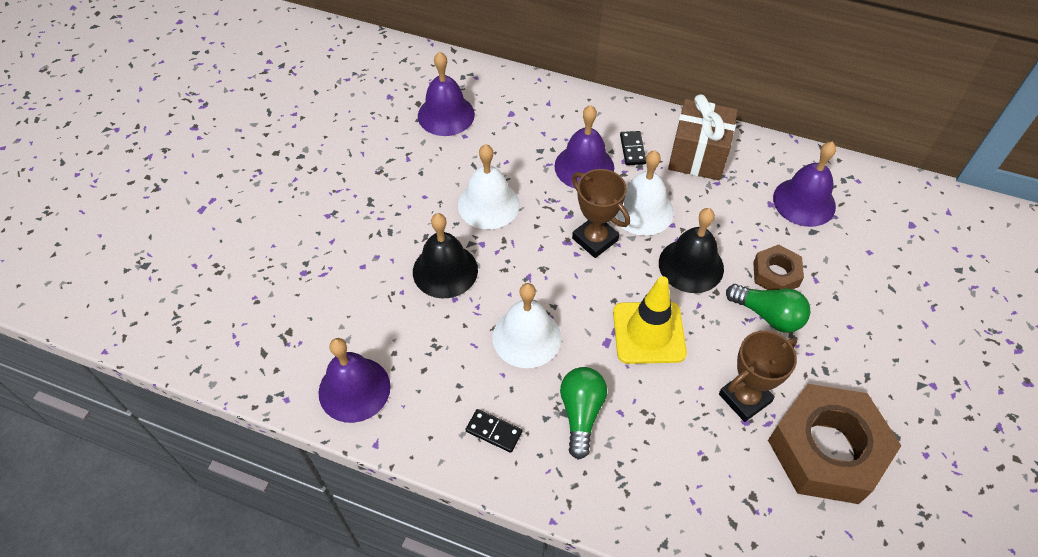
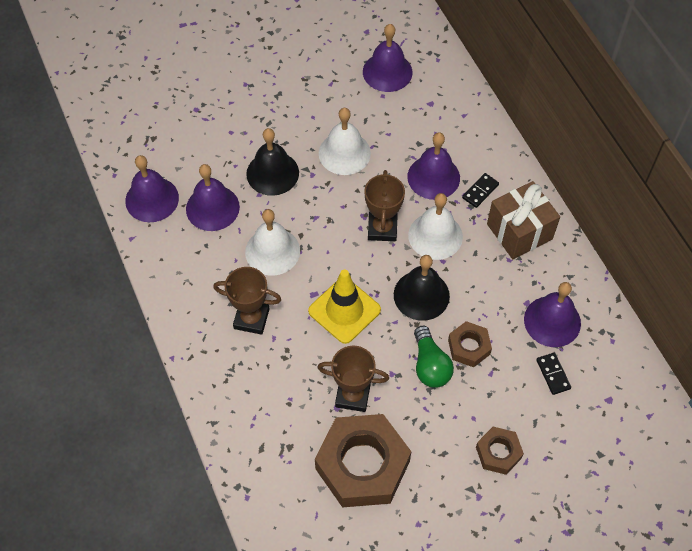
camera: 45 degrees right, 5 degrees up
black domino [465,409,522,453] -> black domino moved to [536,352,571,395]
green light bulb [560,367,607,460] -> brown trophy [213,267,281,335]
none -> purple bell [186,164,240,231]
none -> brown nut [476,427,524,475]

